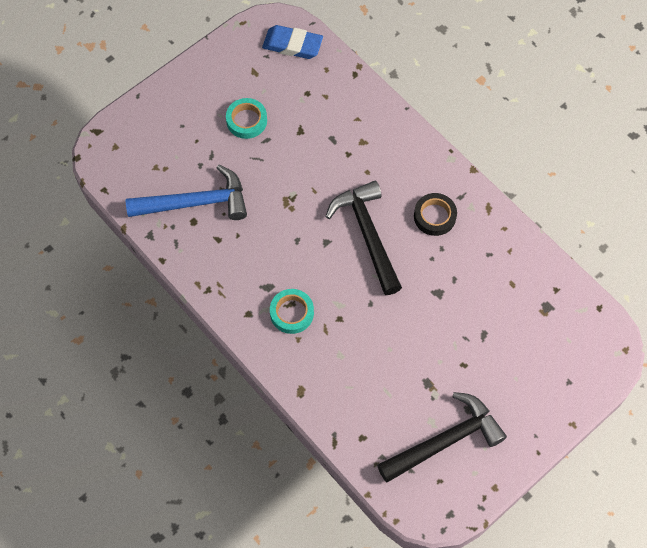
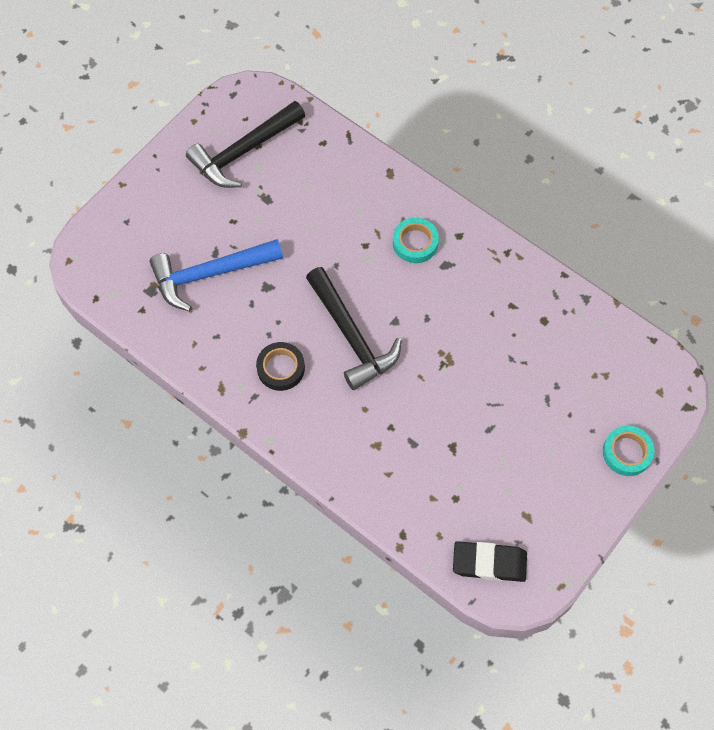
camera: 170 degrees right, 0 degrees up
blue hammer [126,165,247,220] -> blue hammer moved to [150,239,283,311]
turquoise tape [226,98,267,139] -> turquoise tape moved to [603,425,655,476]
blue eraser [262,25,323,59] -> black eraser [453,541,527,582]

